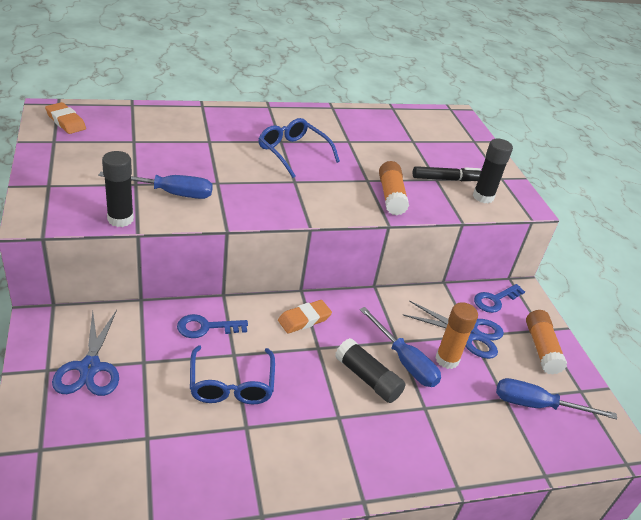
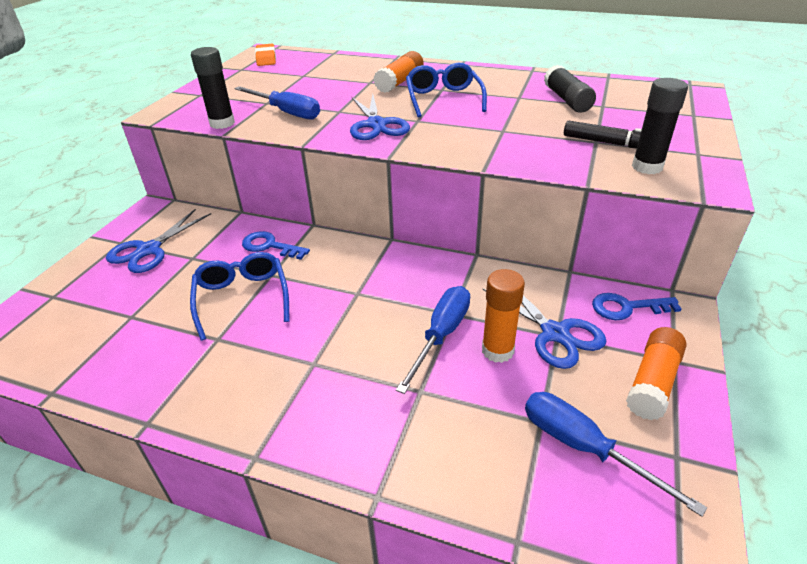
camera: 40 degrees right, 0 degrees up
blue glasses [190,345,275,404] -> blue glasses turned 135 degrees clockwise [190,252,290,341]
orange eraser [278,300,332,334] -> none
black glue stick [335,338,406,403] -> black glue stick moved to [544,65,596,113]
blue screwdriver [360,307,441,387] -> blue screwdriver turned 150 degrees counterclockwise [396,286,470,394]
orange glue stick [379,161,409,215] -> orange glue stick moved to [374,51,424,93]
none -> blue scissors [350,94,410,140]

